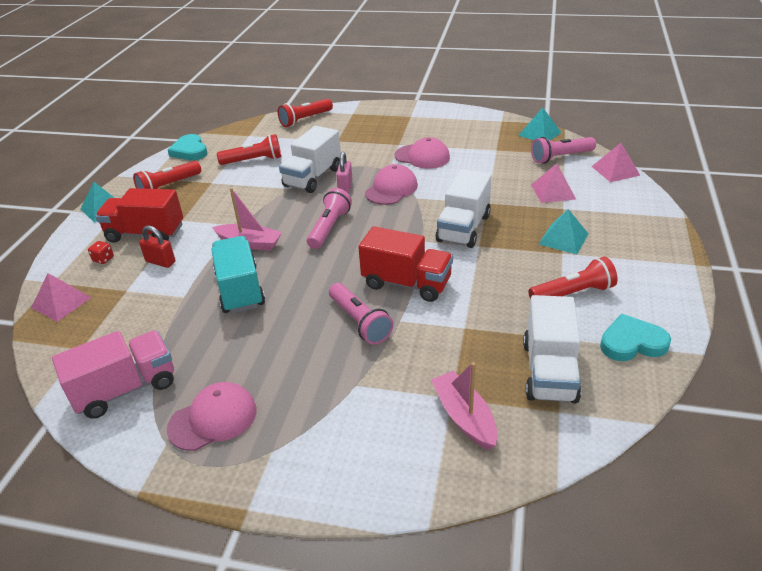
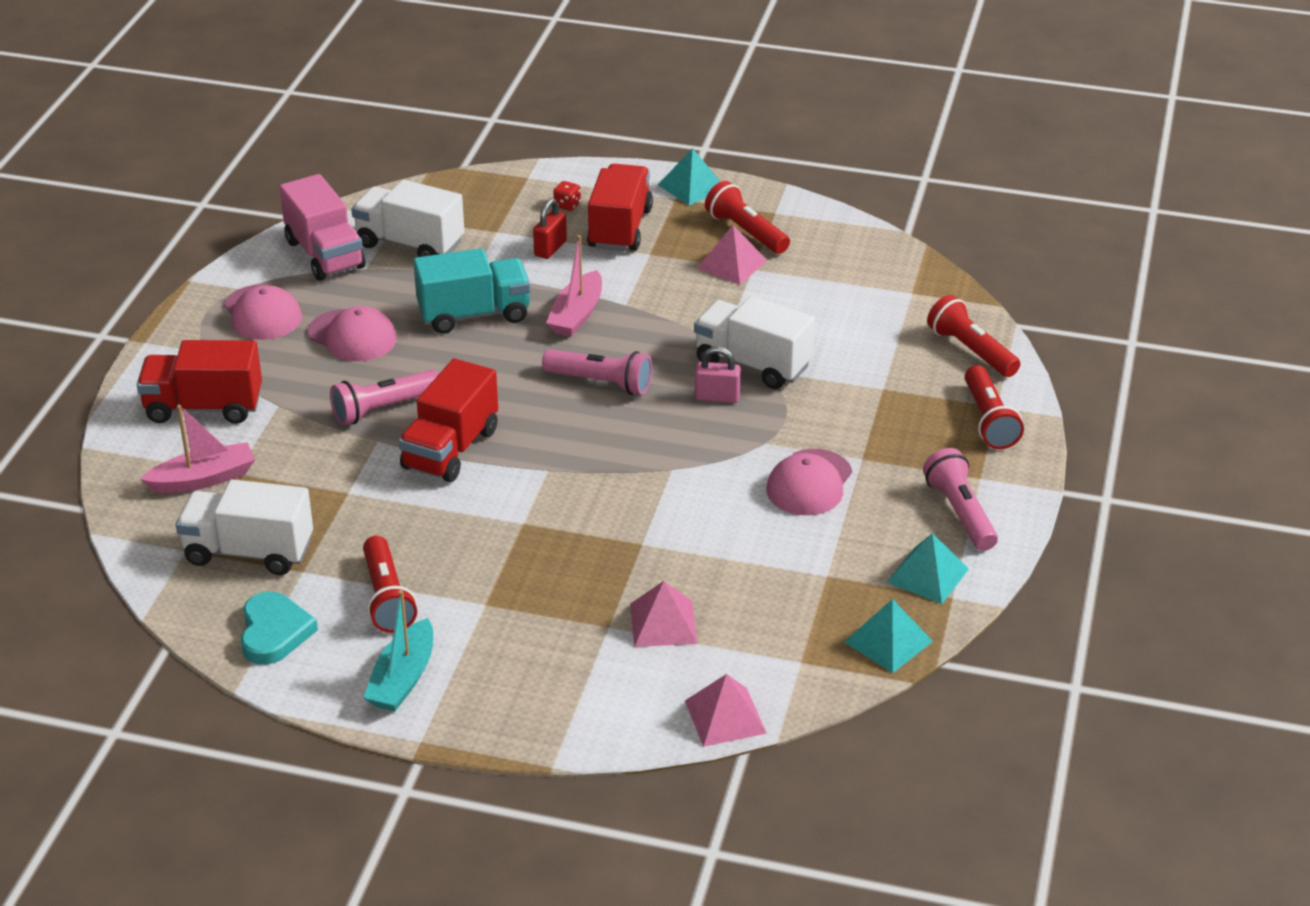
camera: 90 degrees right, 0 degrees up
pink pyramid [31,273,92,322] -> pink pyramid moved to [697,225,767,285]
turquoise heart [168,134,207,160] -> none
red flashlight [217,134,282,165] -> red flashlight moved to [965,365,1024,449]
pink cap [365,164,418,205] -> pink cap moved to [308,306,397,361]
white truck [436,169,492,248] -> white truck moved to [351,180,464,257]
pink flashlight [531,137,596,164] -> pink flashlight moved to [923,448,998,551]
turquoise pyramid [539,209,588,254] -> turquoise pyramid moved to [887,533,969,604]
none -> red truck [137,340,262,424]
none -> turquoise boat [363,590,433,712]

